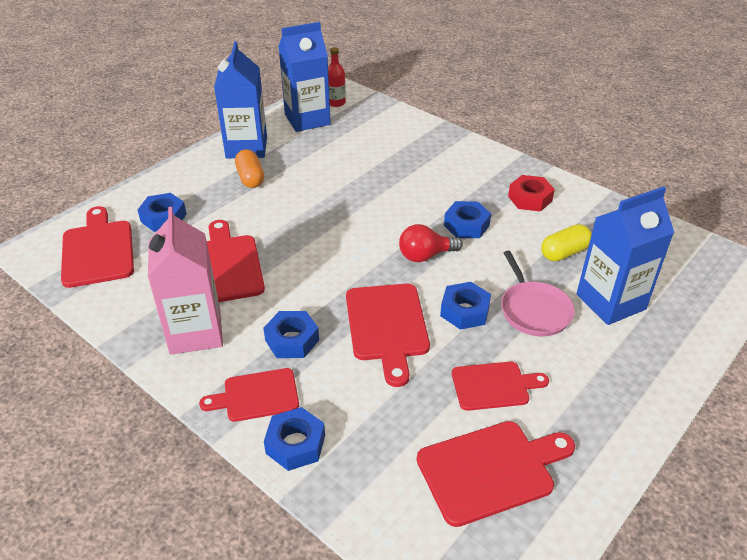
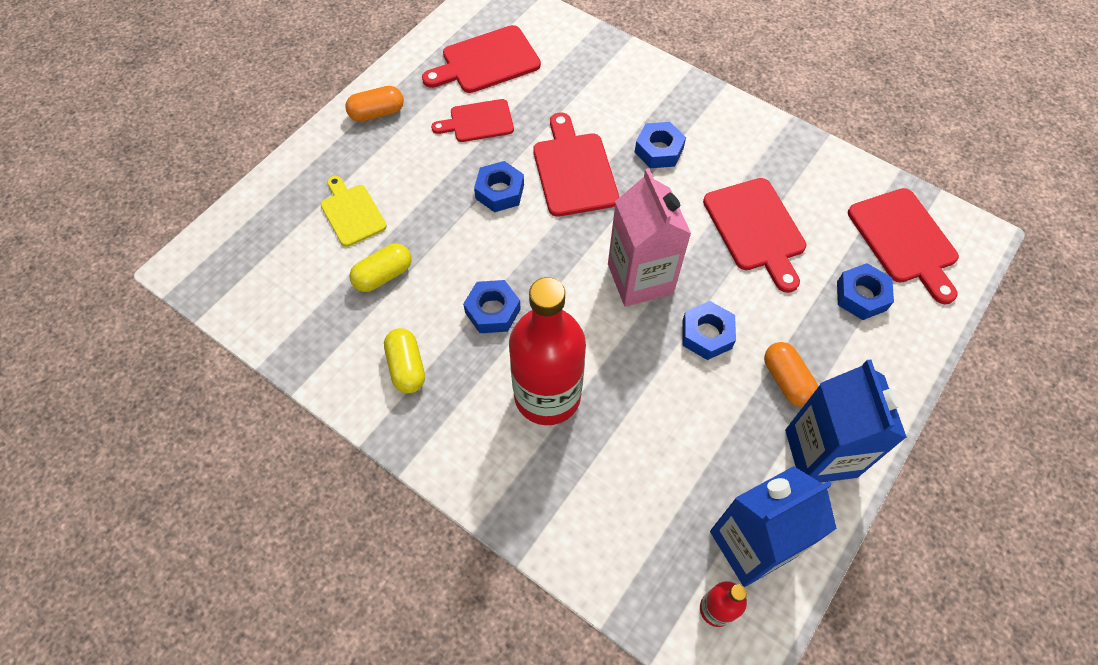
camera: 175 degrees right, 20 degrees up
pink carton [148,207,223,355] -> pink carton moved to [608,168,691,307]
red cutting board [199,368,299,422] -> none
blue nut [264,407,325,471] -> blue nut moved to [682,301,736,360]
red light bulb [399,224,463,262] -> none
pink pan [501,251,575,336] -> none
red nut [508,175,555,212] -> yellow capsule [384,328,425,393]
blue carton [576,186,674,325] -> yellow cutting board [321,176,387,247]
none -> orange capsule [345,86,404,122]
none -> red bottle [509,277,586,425]

